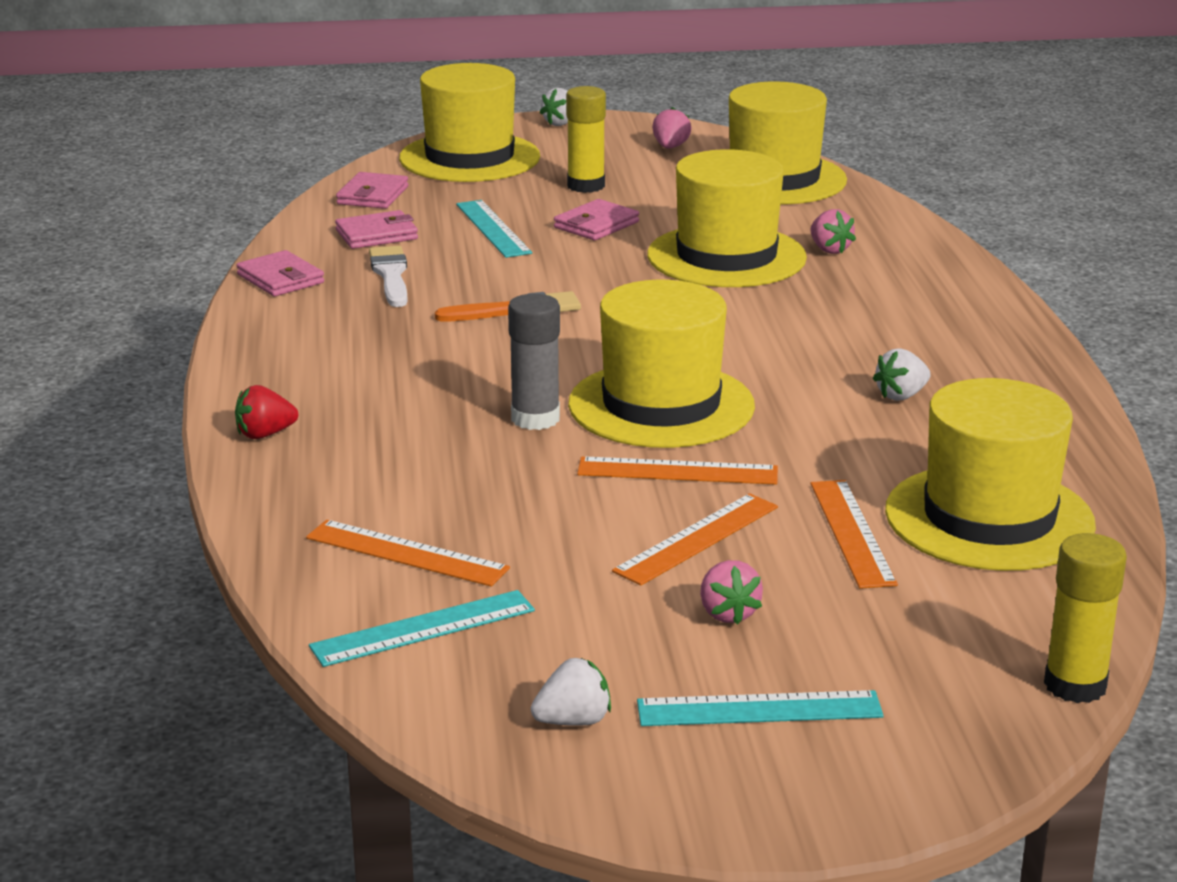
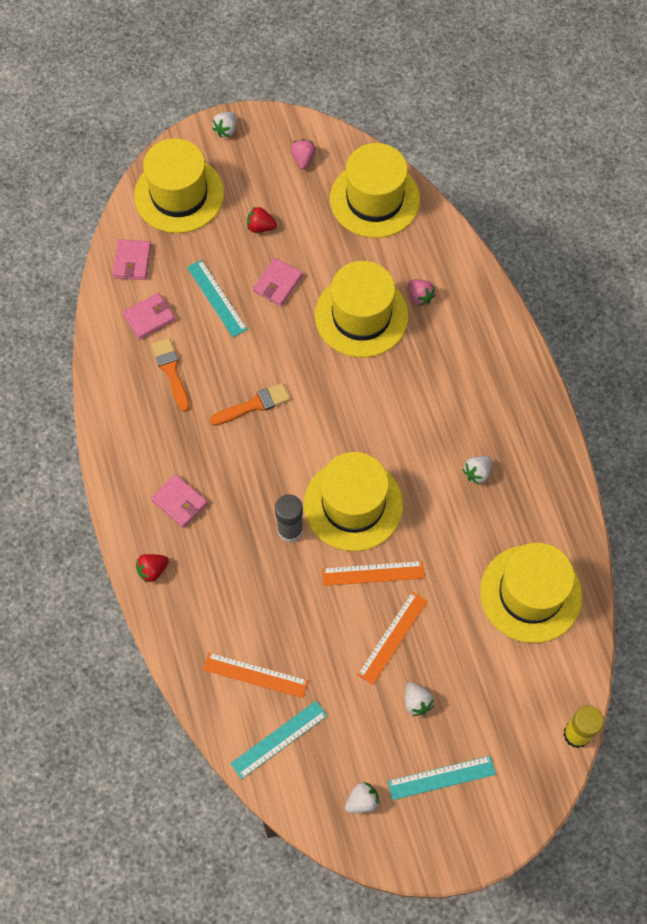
camera: 10 degrees left, 40 degrees up
pink wallet [236,250,324,296] -> pink wallet moved to [151,474,208,528]
white brush [369,246,408,307] -> orange brush [151,338,190,412]
yellow glue stick [566,86,606,193] -> red strawberry [247,207,277,233]
pink strawberry [700,560,763,625] -> white strawberry [405,682,434,716]
orange ruler [811,480,898,589] -> none

